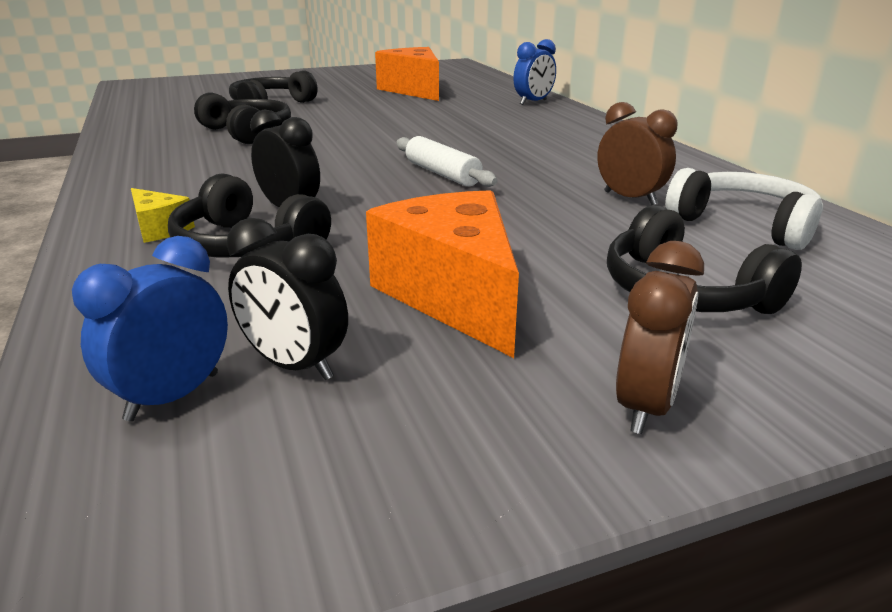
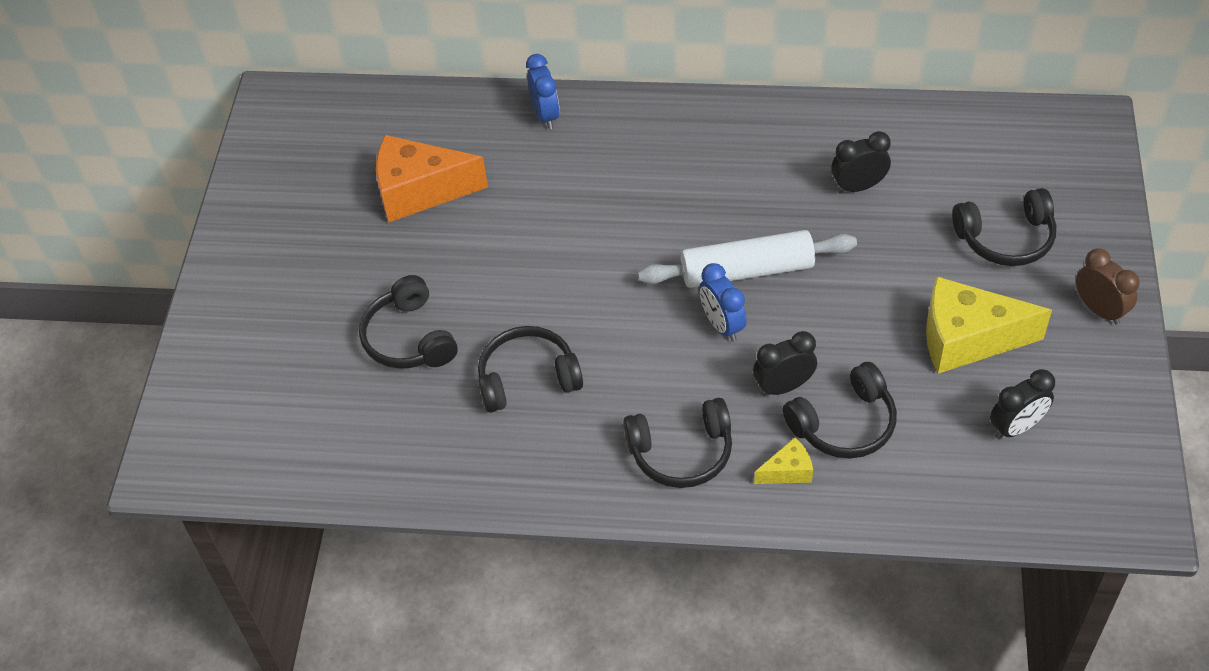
camera: 60 degrees left, 25 degrees up
blue clock [72,236,228,422] -> blue clock moved to [699,263,747,342]
orange cheese [366,190,519,358] -> yellow cheese [926,277,1052,374]
white rolling pin [396,136,497,187] -> white rolling pin [638,230,857,288], size x1.55
brown clock [597,102,678,205] -> black clock [831,131,891,193]
white headphones [665,168,823,250] -> none
none -> black headphones [623,398,732,488]

